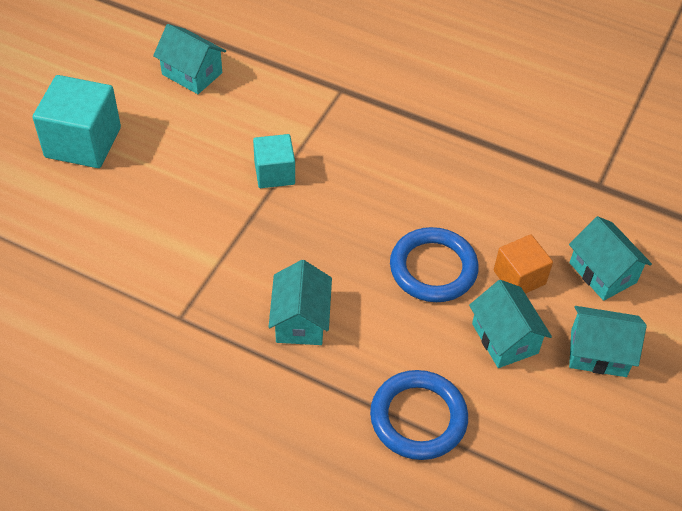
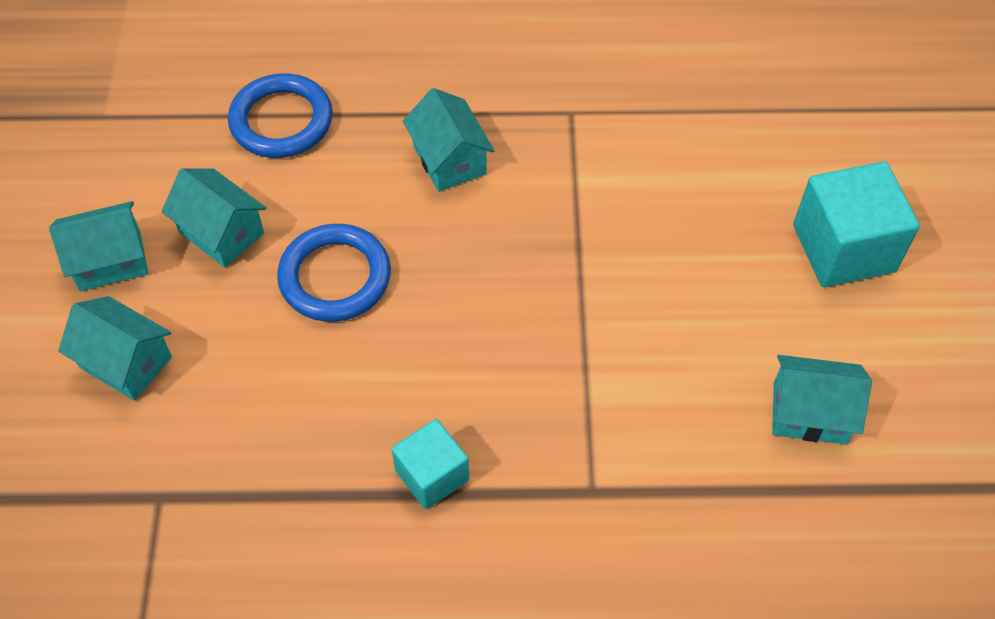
camera: 155 degrees right, 5 degrees up
turquoise cube [253,134,295,188] -> turquoise cube moved to [392,419,469,509]
orange cube [494,234,553,294] -> none

